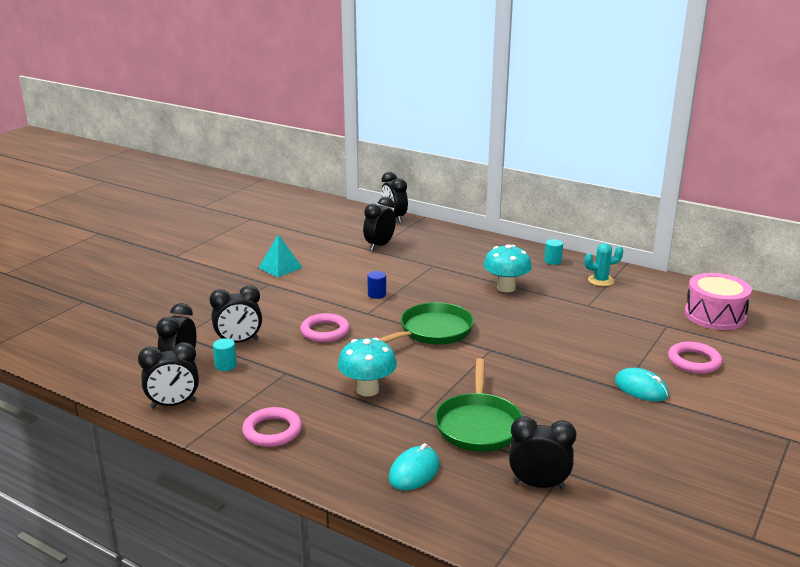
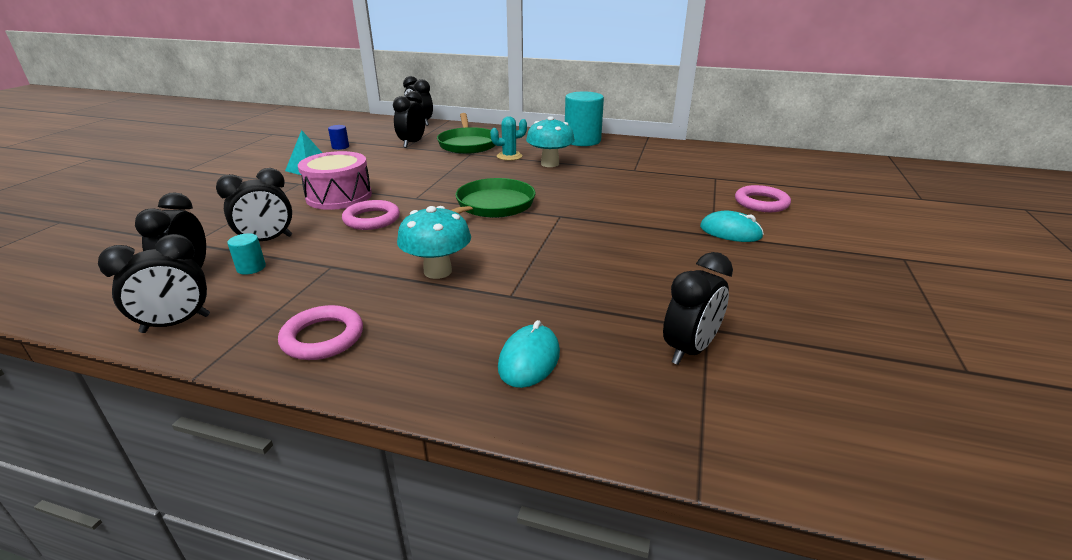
camera: 15 degrees left, 5 degrees up
blue cylinder [367,271,386,299] -> blue cylinder moved to [328,125,349,150]
green pan [435,358,523,452] -> green pan moved to [437,113,496,154]
black clock [509,416,577,489] -> black clock turned 135 degrees clockwise [663,252,733,365]
turquoise cylinder [544,239,563,265] -> turquoise cylinder [565,92,604,146], size x2.26
turquoise cactus [584,243,624,286] -> turquoise cactus moved to [490,117,527,161]
pink drum [685,273,752,330] -> pink drum moved to [298,151,372,210]

